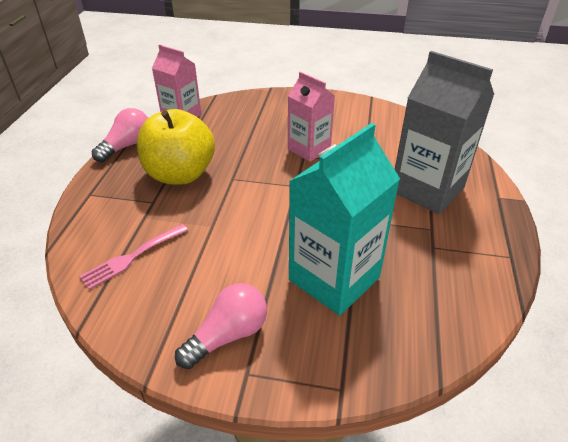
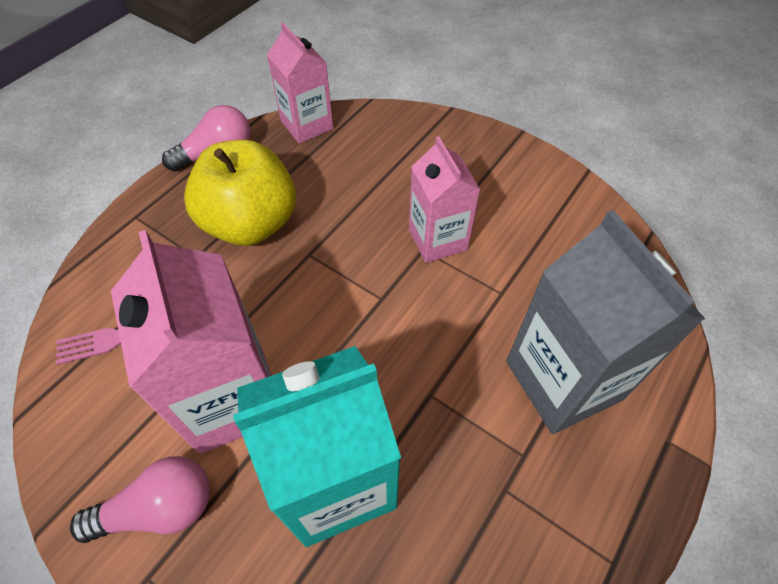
camera: 25 degrees right, 15 degrees up
none -> pink carton [111,230,272,454]

